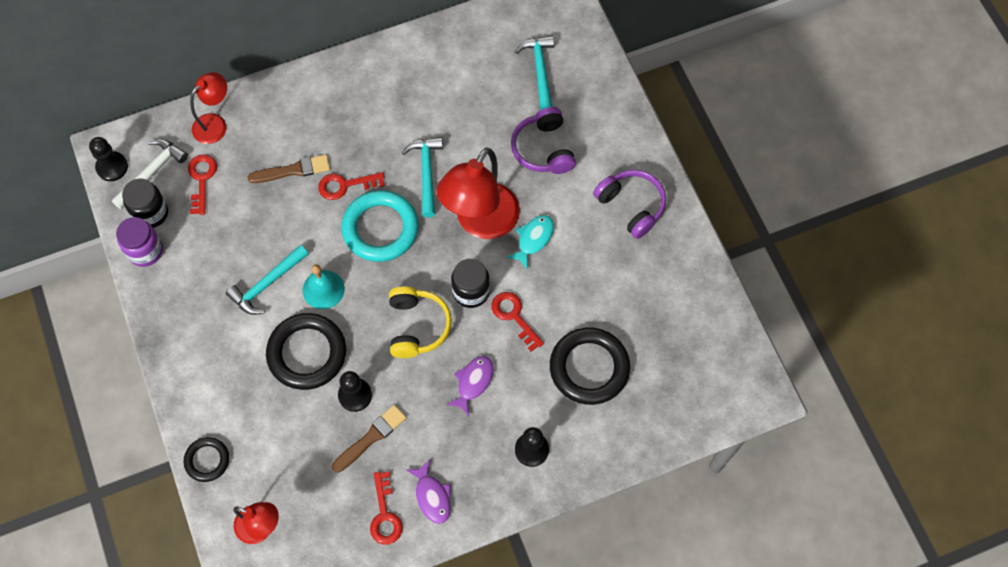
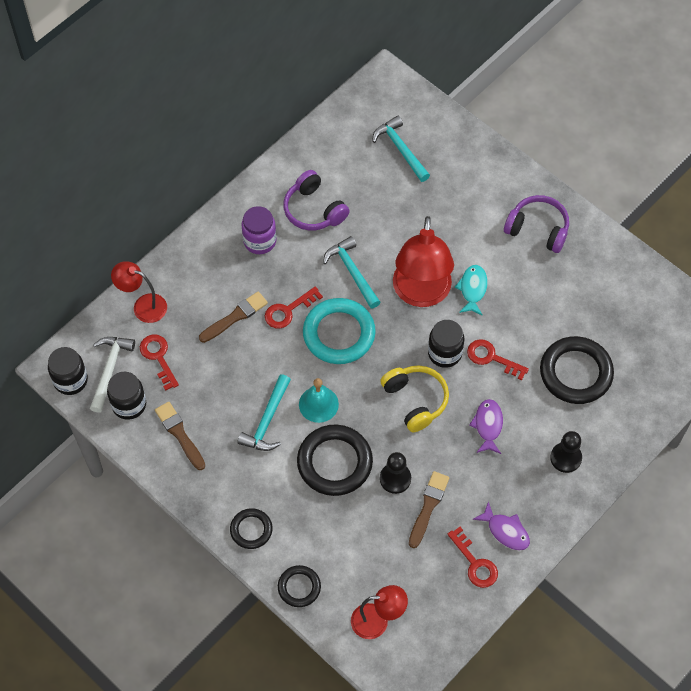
camera: 25 degrees left, 5 degrees down
black pawn [89,137,128,181] -> black jar [48,347,88,395]
purple jar [116,217,163,267] -> purple jar moved to [241,206,277,254]
red lamp [190,72,227,144] -> red lamp turned 90 degrees counterclockwise [111,261,167,323]
purple headphones [511,107,576,174] -> purple headphones moved to [284,170,350,230]
none -> brown brush [155,402,205,470]
none -> black ring [230,508,273,549]

